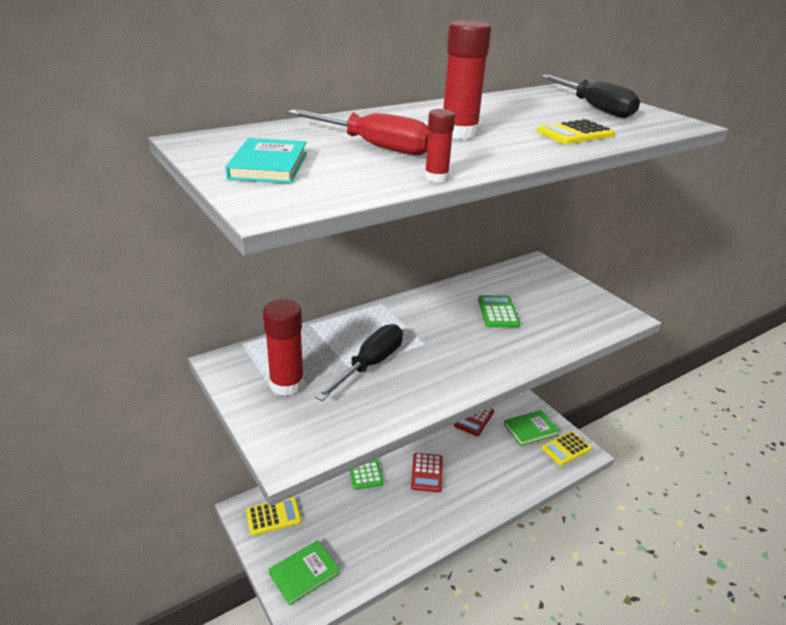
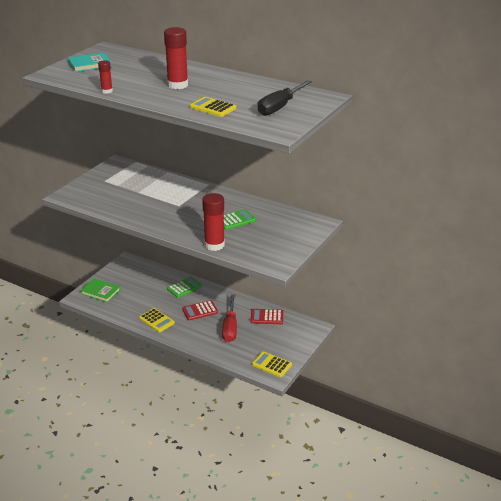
camera: 65 degrees right, 0 degrees up
yellow calculator [246,497,301,536] -> yellow calculator moved to [139,308,175,332]
red glue stick [263,299,304,396] -> red glue stick moved to [202,193,225,251]
red screwdriver [288,109,429,155] -> red screwdriver moved to [222,294,237,342]
black screwdriver [315,324,403,401] -> none
green book [504,410,559,446] -> none

